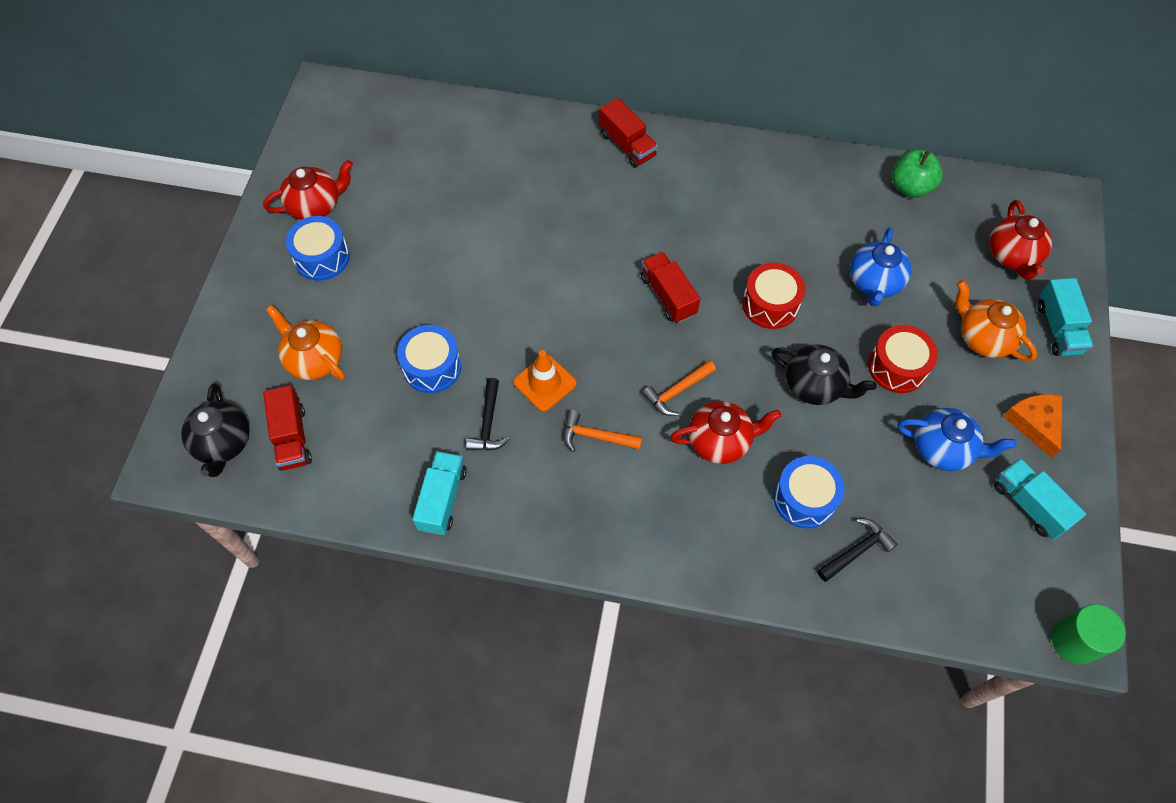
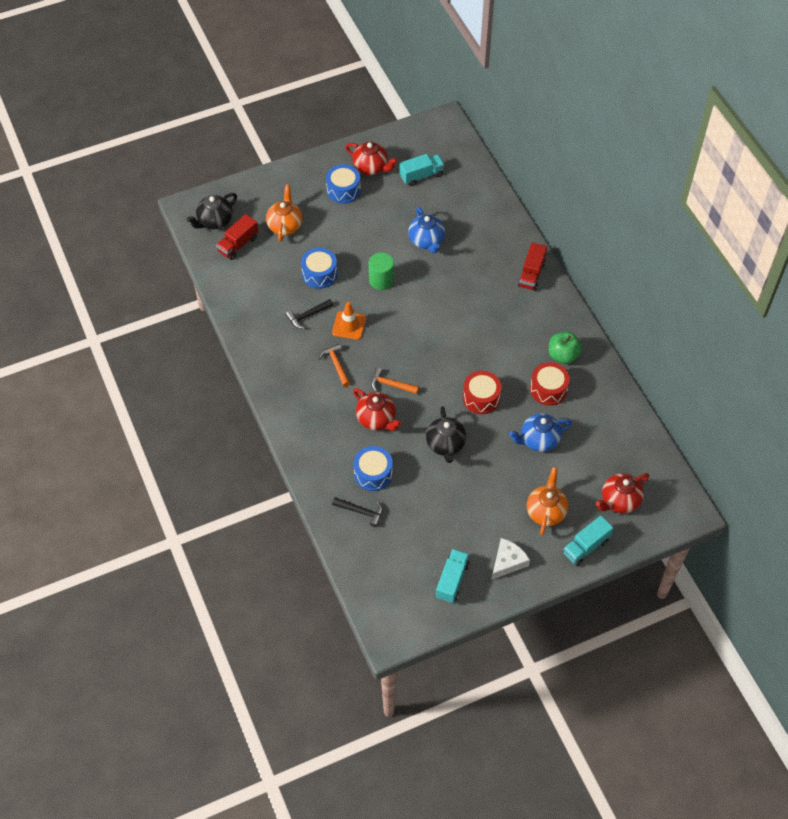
camera: 55 degrees right, 5 degrees down
turquoise truck [412,451,467,535] -> turquoise truck moved to [400,154,445,186]
red truck [641,252,700,323] -> none
red drum [868,325,938,393] -> red drum moved to [530,362,570,406]
green apple [892,150,943,198] -> green apple moved to [549,332,582,364]
blue teapot [898,408,1017,471] -> blue teapot moved to [408,207,445,253]
orange cheese [1003,394,1062,458] -> white cheese [492,538,530,579]
green cylinder [1052,604,1126,665] -> green cylinder moved to [369,252,394,290]

